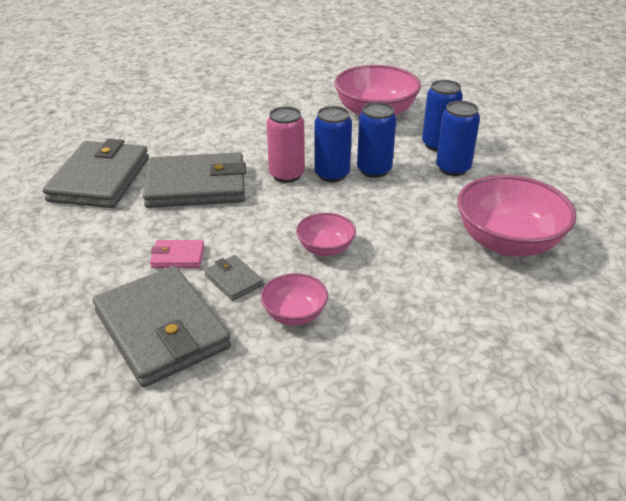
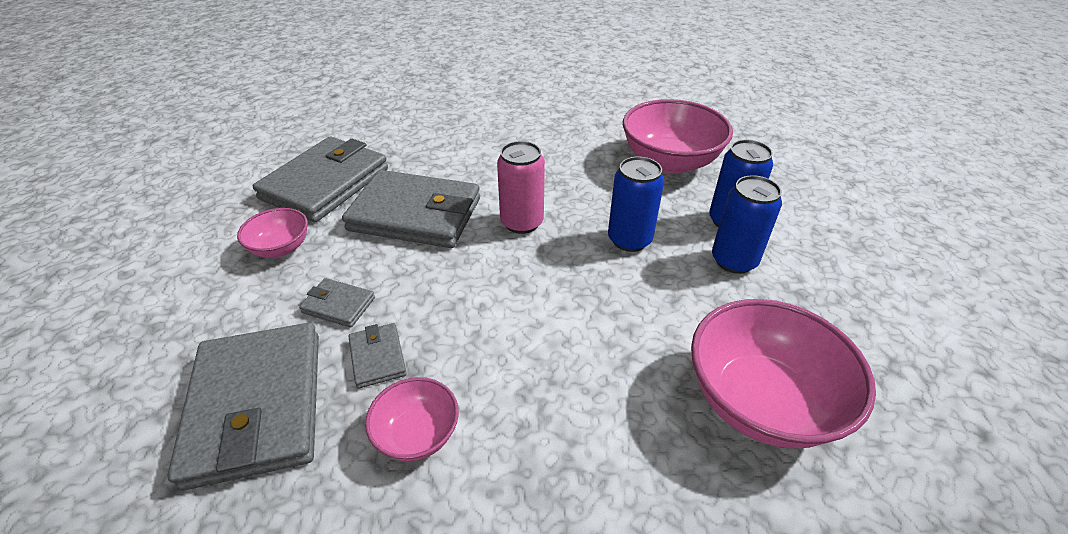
camera: 20 degrees right, 5 degrees up
pink wallet [150,240,204,268] -> grey wallet [299,278,375,327]
pink bowl [296,213,356,256] -> pink bowl moved to [237,208,308,258]
blue can [314,106,352,182] -> none

